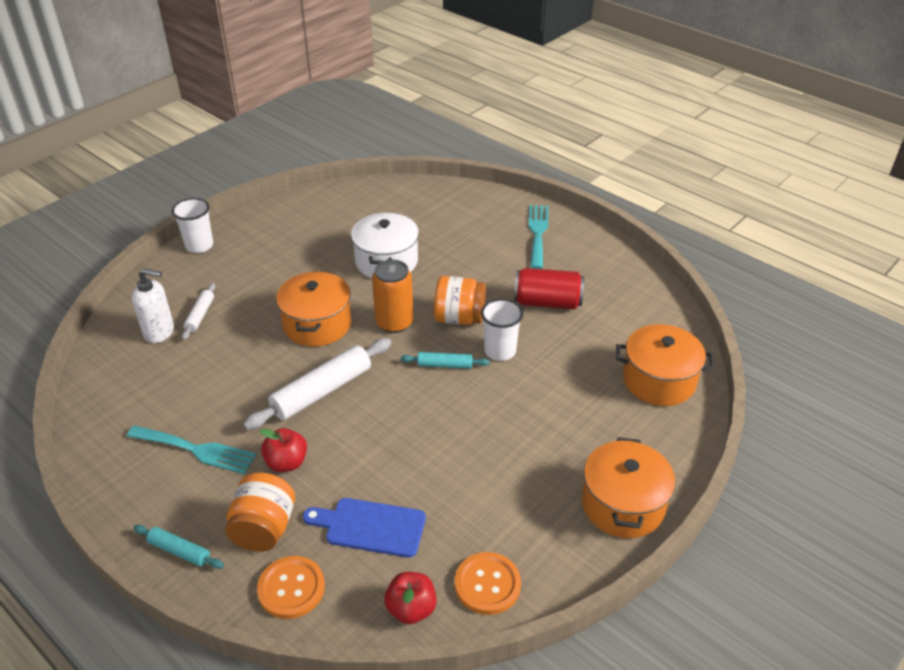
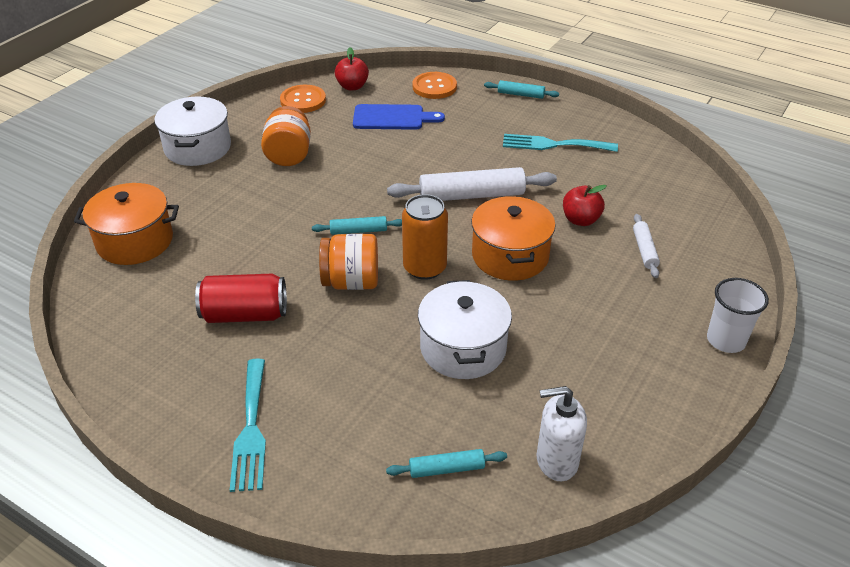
camera: 170 degrees right, 0 degrees up
white soap dispenser [132,268,174,343] -> white soap dispenser moved to [537,386,587,481]
orange jar [225,473,295,552] -> orange jar moved to [261,106,311,166]
white rolling pin [243,338,391,430] -> white rolling pin turned 45 degrees clockwise [387,167,557,201]
red apple [260,428,307,472] -> red apple moved to [563,185,606,226]
white cup [481,299,523,361] -> none
orange pot [582,437,675,538] -> white pot [154,97,231,166]
none -> turquoise rolling pin [386,449,507,478]

